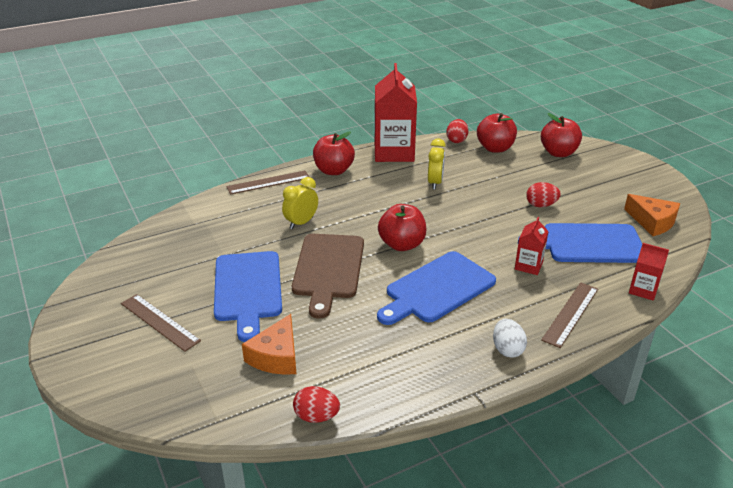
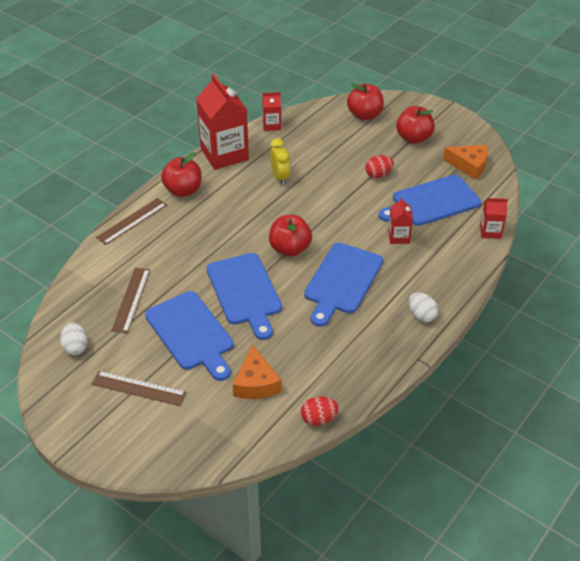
camera: 25 degrees left, 10 degrees up
yellow clock [282,177,318,229] -> none
brown cutting board [292,234,364,319] -> blue cutting board [206,253,282,340]
red egg [446,119,469,143] -> red carton [262,92,281,131]
red apple [477,113,517,153] -> red apple moved to [396,106,435,144]
brown ruler [541,282,598,348] -> brown ruler moved to [111,268,150,333]
none -> white egg [60,322,88,355]

